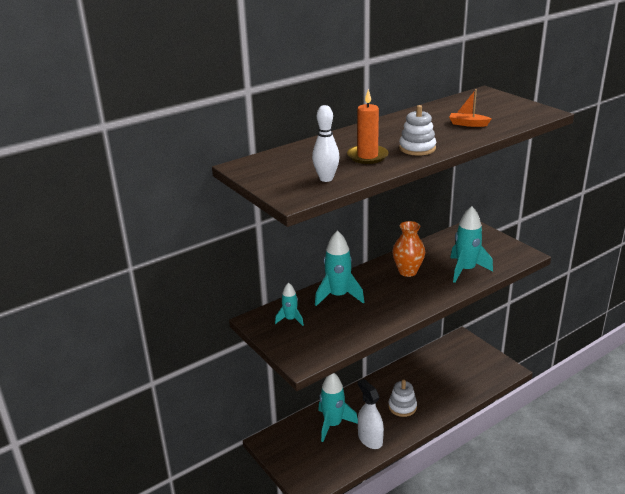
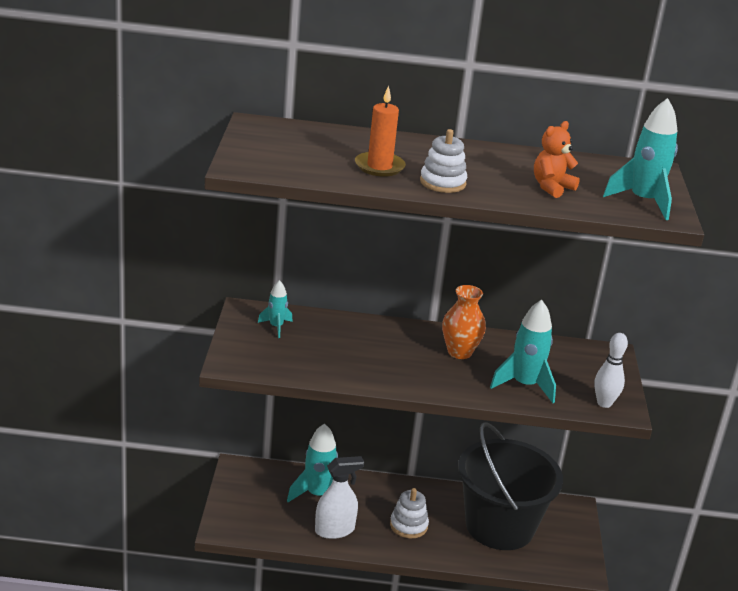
camera: 35 degrees right, 0 degrees up
white bowling pin [312,105,340,182] -> white bowling pin moved to [594,333,628,408]
turquoise rocket [315,230,364,306] -> turquoise rocket moved to [603,98,678,220]
white spray bottle [358,379,384,449] -> white spray bottle turned 60 degrees clockwise [315,456,364,539]
orange boat [449,89,491,127] -> orange teddy bear [534,121,580,198]
none -> black bucket [458,422,563,550]

